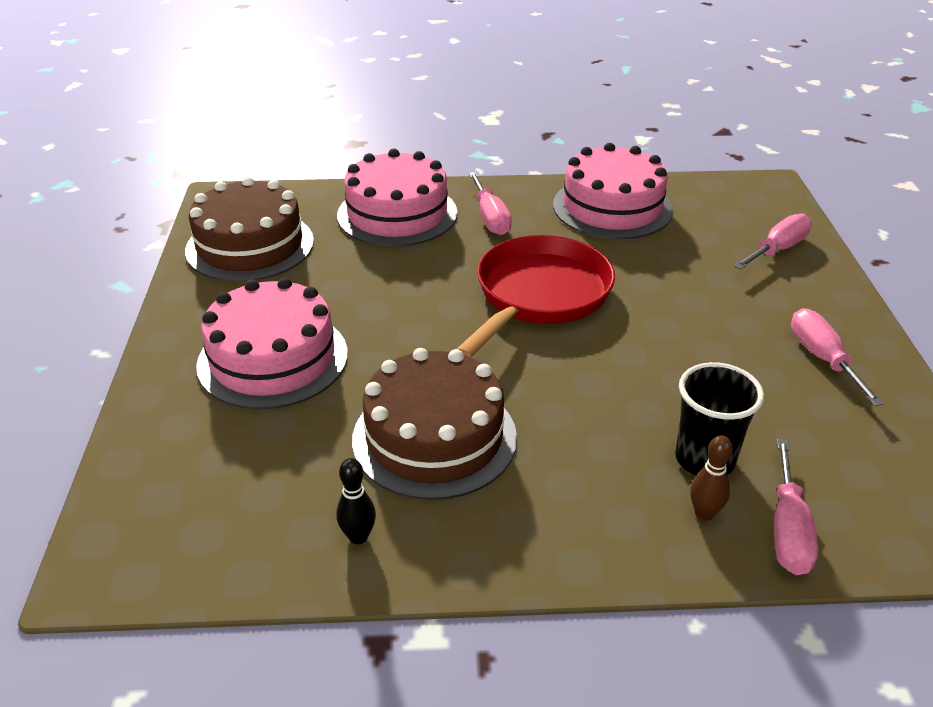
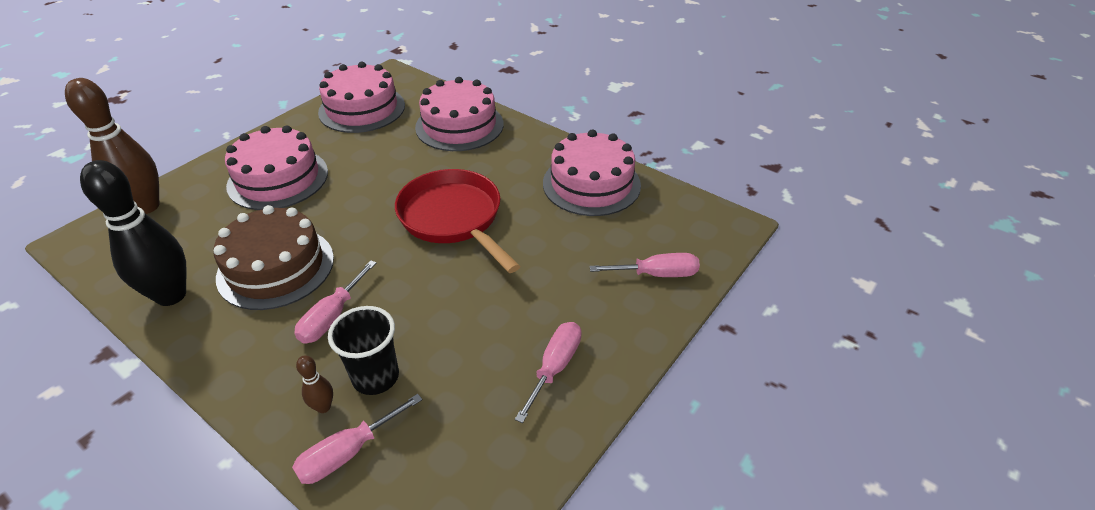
camera: 40 degrees right, 5 degrees up
brown cake [185,177,314,282] -> pink cake [318,62,405,133]
black bowling pin [336,458,376,544] -> black bowling pin [80,160,187,306], size x2.35
red pan [457,235,615,357] -> red pan turned 105 degrees counterclockwise [395,169,520,273]
pink screwdriver [469,172,512,235] -> pink screwdriver moved to [294,260,376,344]
none -> brown bowling pin [65,78,159,214]

